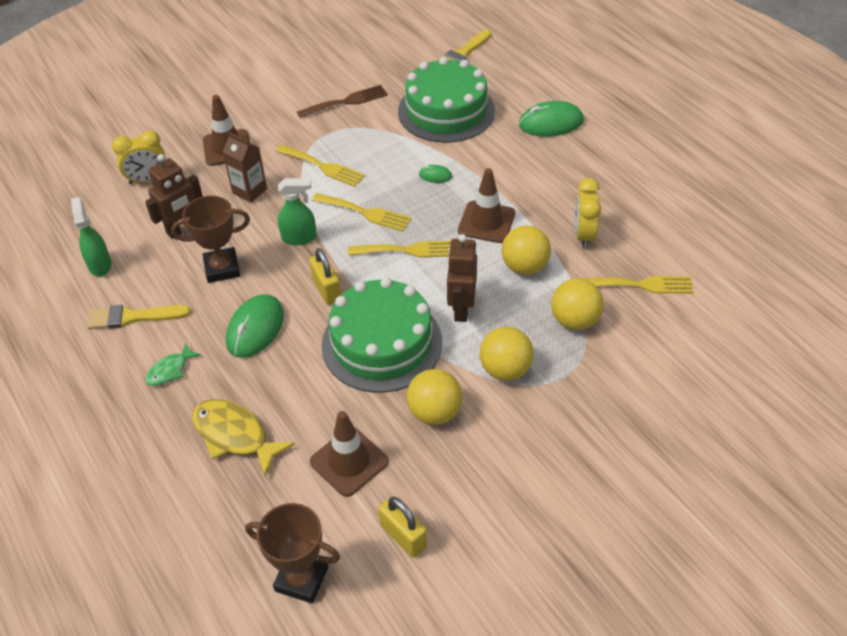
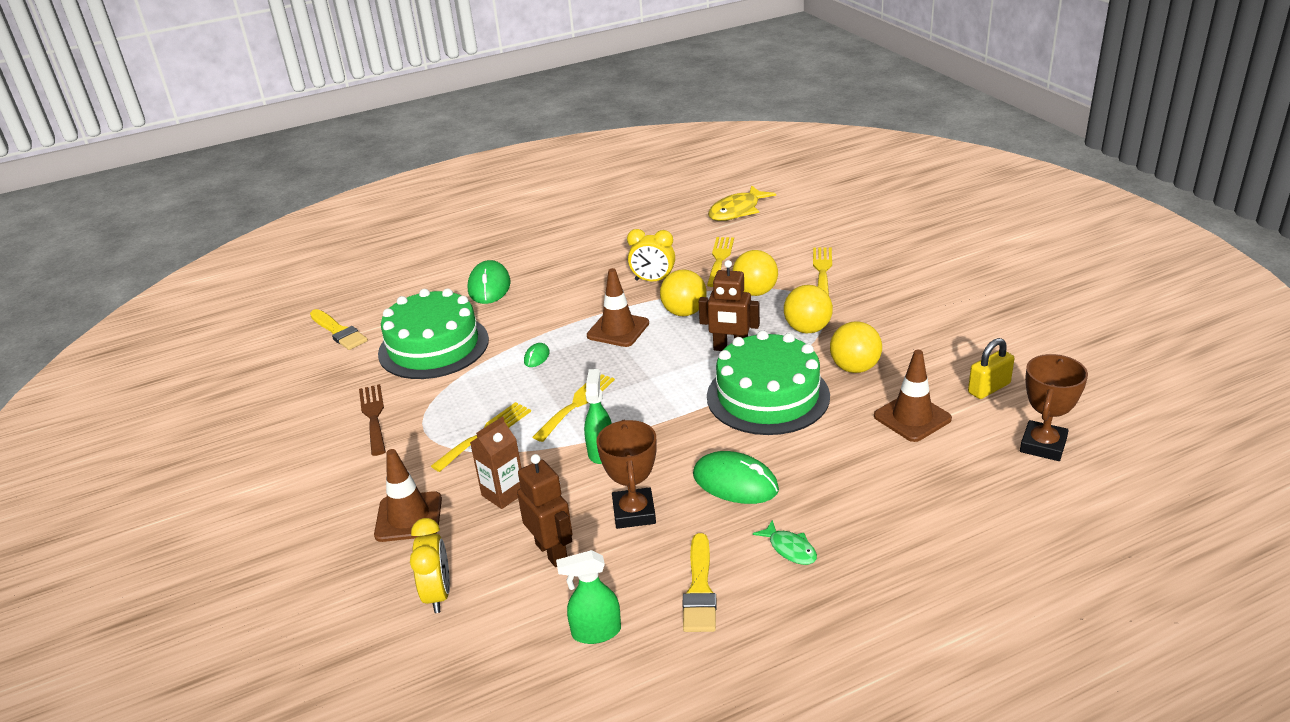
camera: 80 degrees left, 15 degrees down
yellow fish [192,399,295,476] -> yellow fish moved to [708,185,776,221]
yellow padlock [309,248,341,305] -> none
yellow fork [348,241,451,258] -> yellow fork moved to [813,247,832,295]

